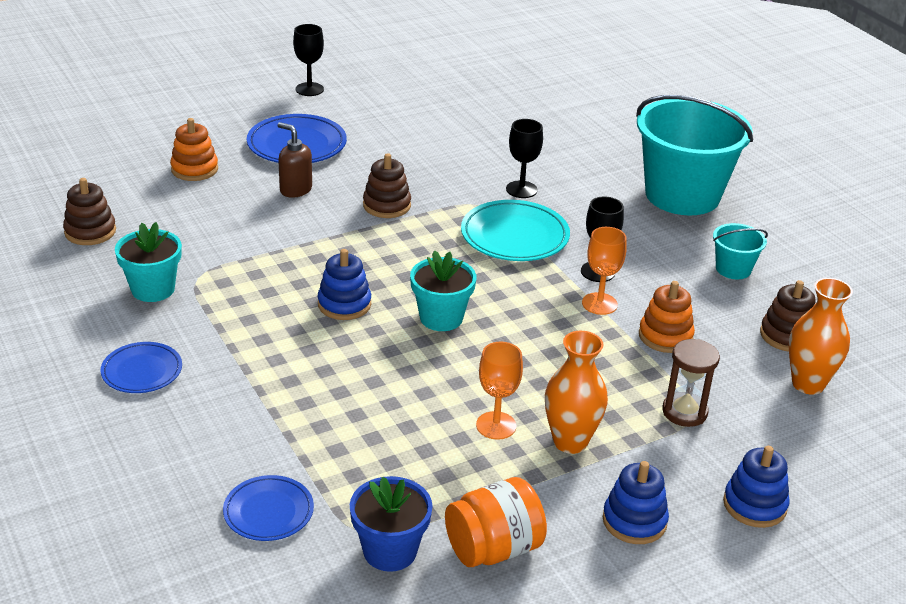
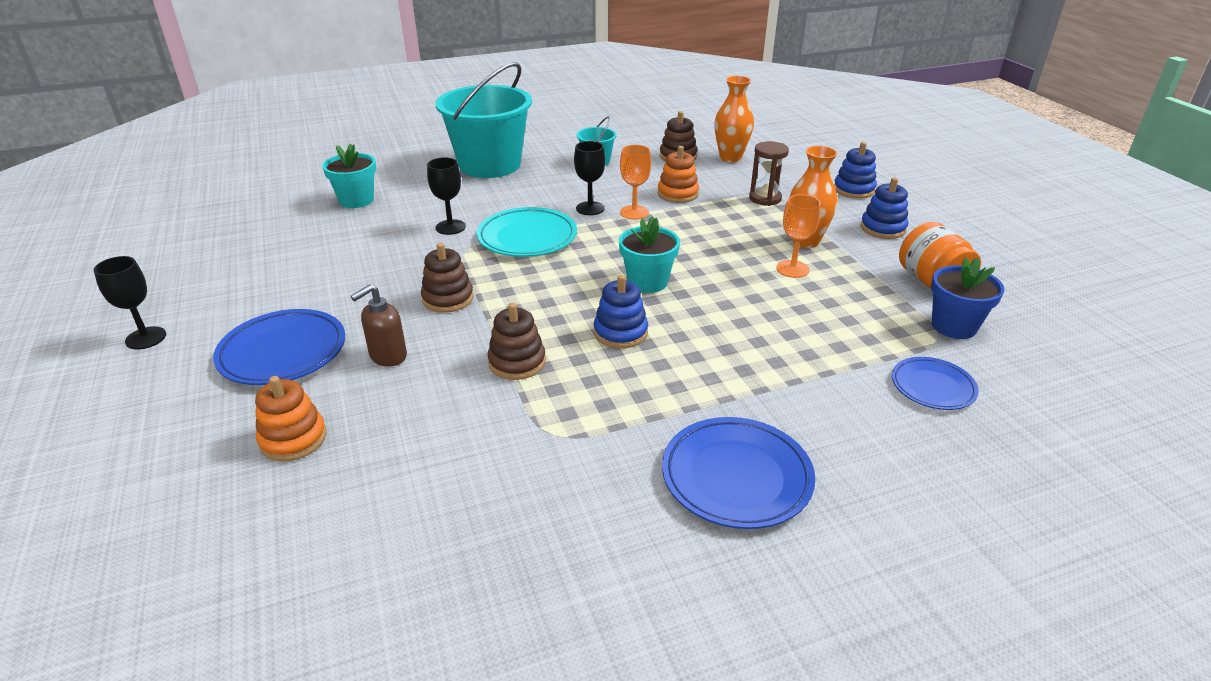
camera: 80 degrees left, 0 degrees up
brown stacking toy [63,178,116,245] -> brown stacking toy moved to [488,303,546,380]
blue plate [101,342,182,393] -> blue plate [662,417,815,529], size x1.60
turquoise flower pot [115,222,182,302] -> turquoise flower pot moved to [322,144,376,208]

